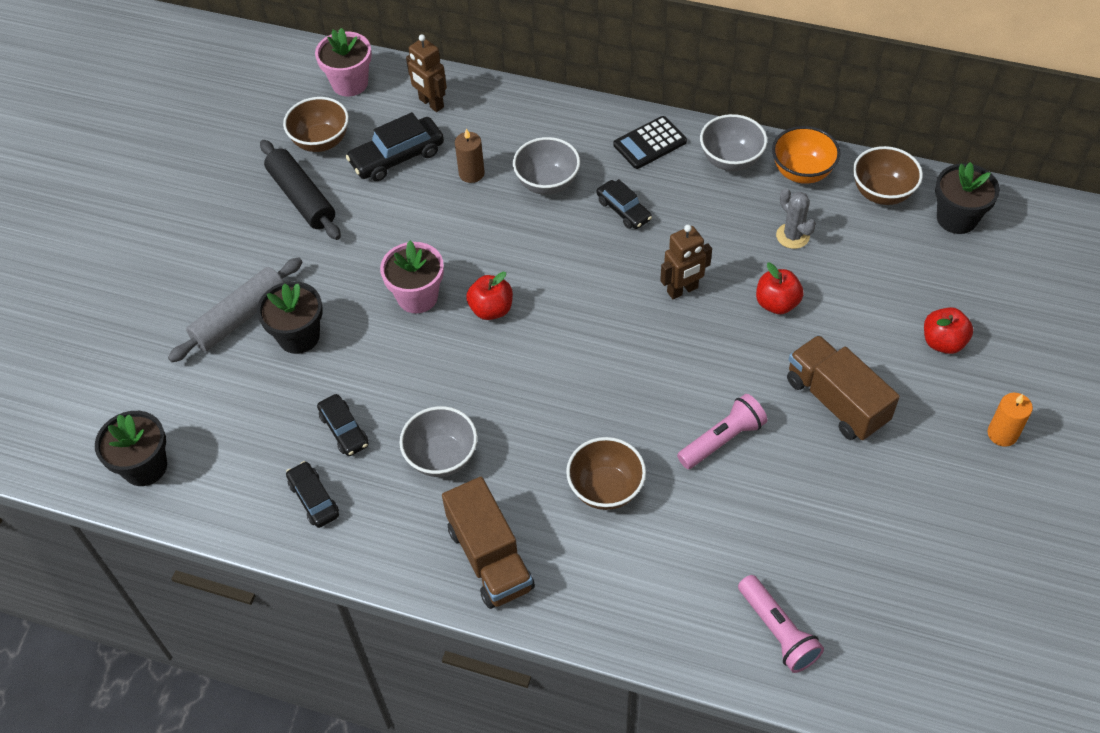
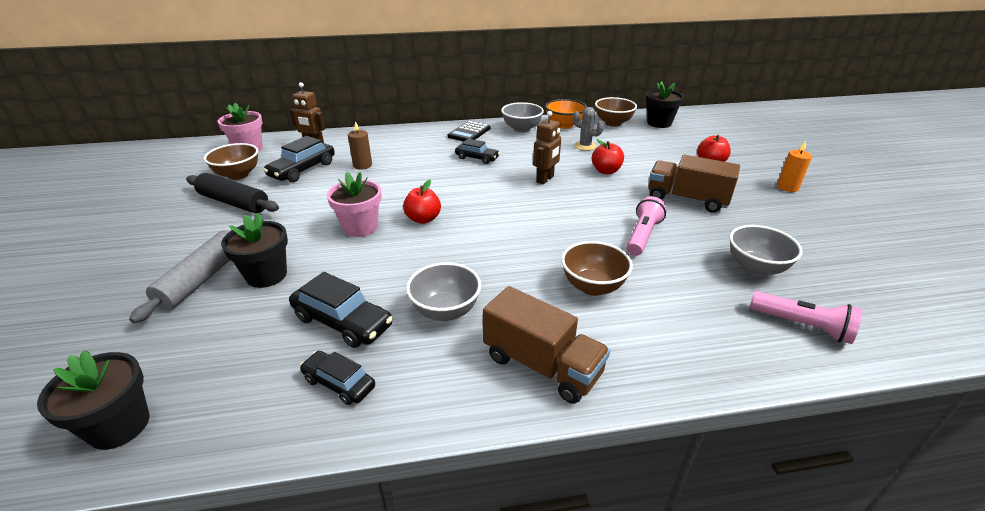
camera: 30 degrees left, 20 degrees down
black car [317,394,368,456] -> black car [289,272,393,348], size x1.56
grey bowl [513,137,580,195] -> grey bowl moved to [729,225,802,276]

